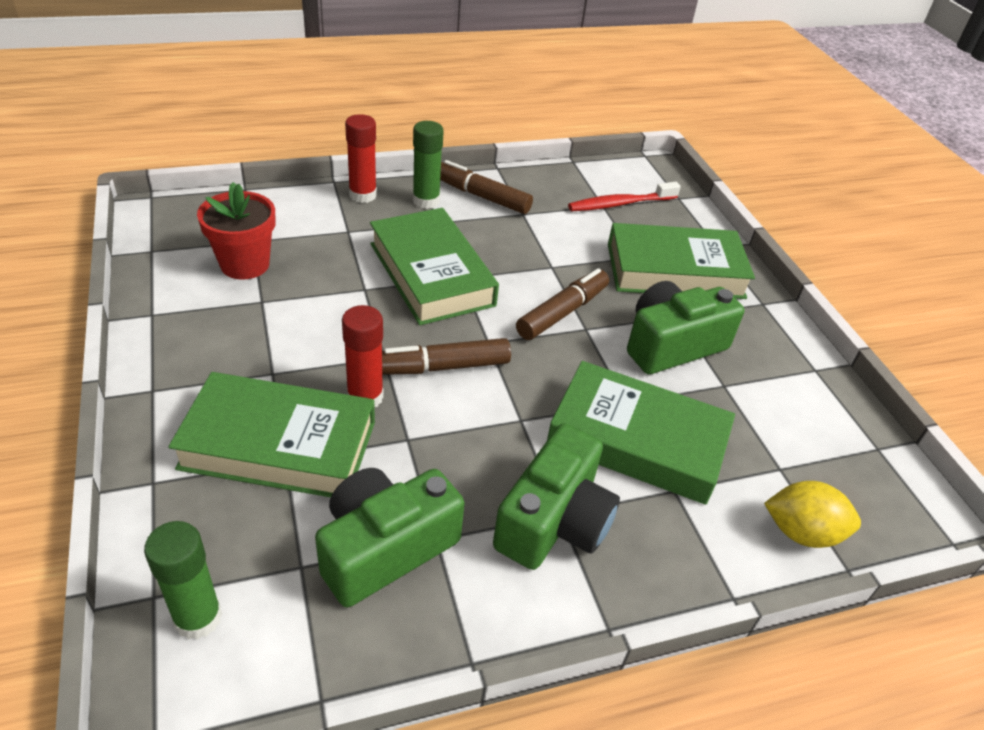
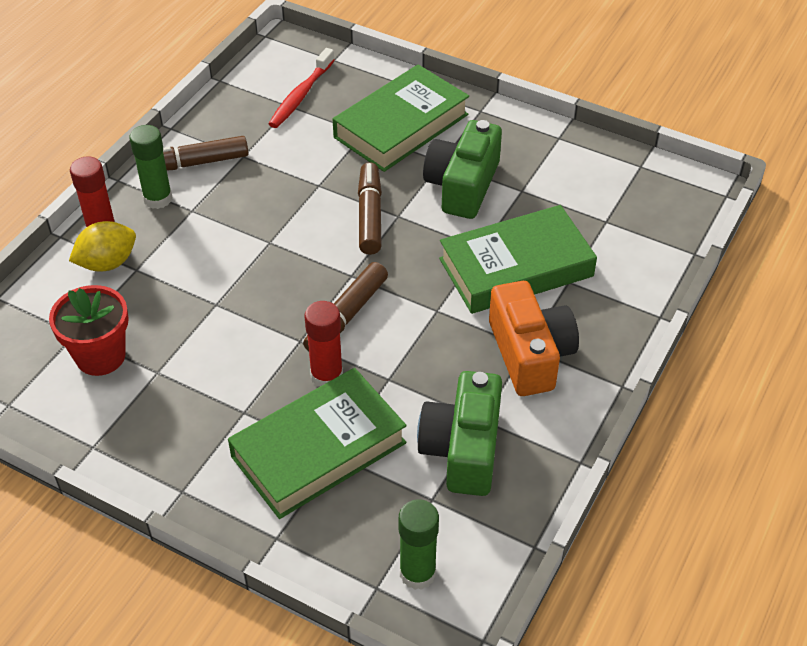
camera: 40 degrees left, 5 degrees up
green book [370,208,499,325] -> none
green camera [493,423,620,570] -> orange camera [489,281,579,396]
yellow lemon [764,481,861,548] -> yellow lemon moved to [69,221,136,272]

